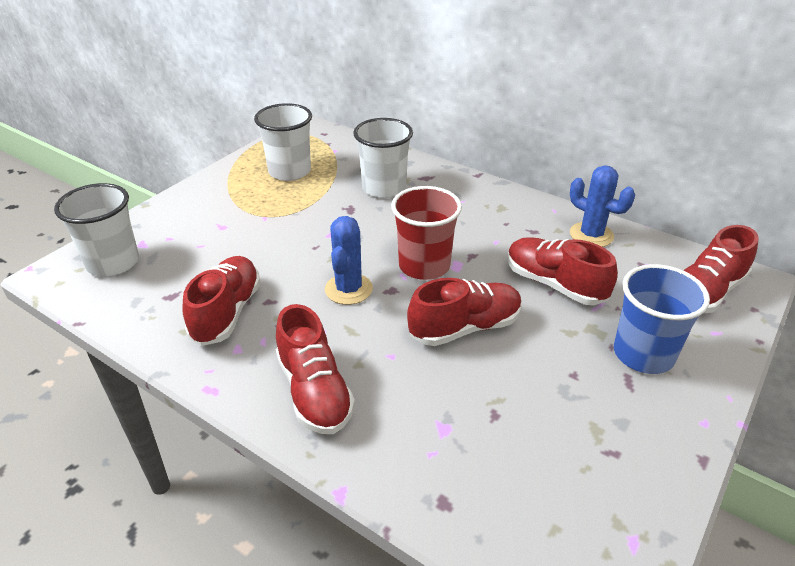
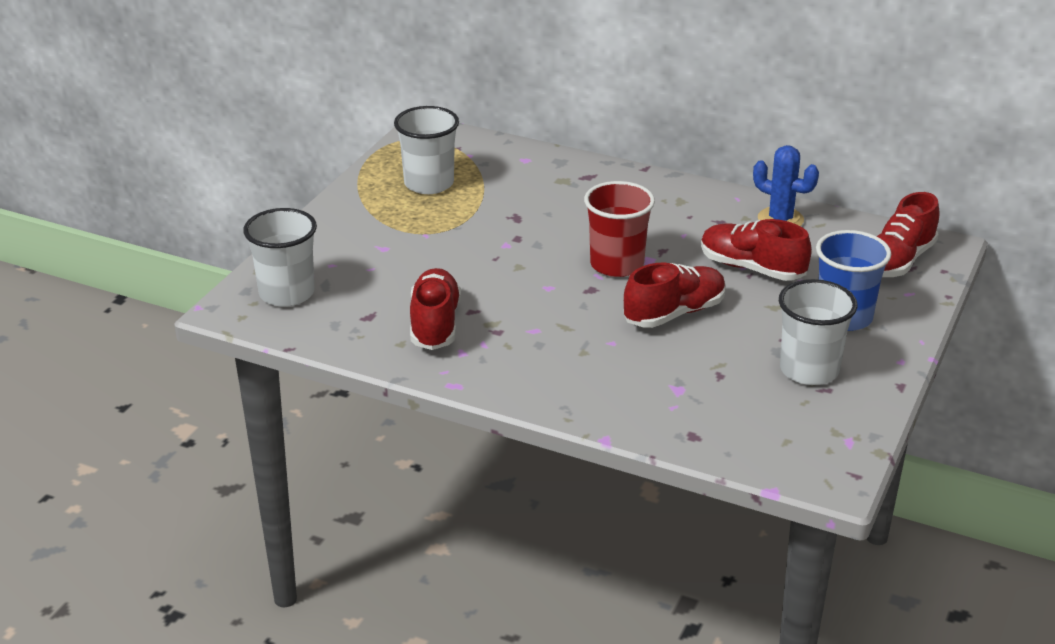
camera: 10 degrees left, 5 degrees down
red shoe [276,304,355,434] -> none
blue cactus [325,216,373,305] -> none
white cup [353,118,413,198] -> white cup moved to [779,279,857,385]

